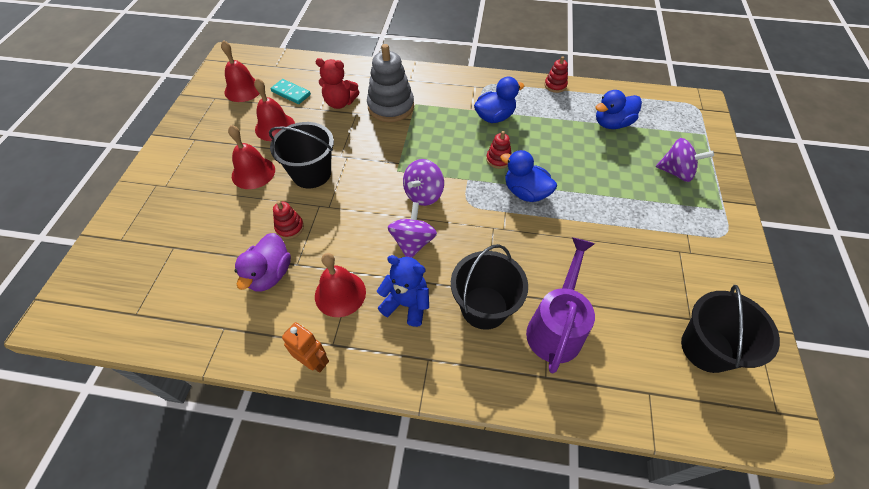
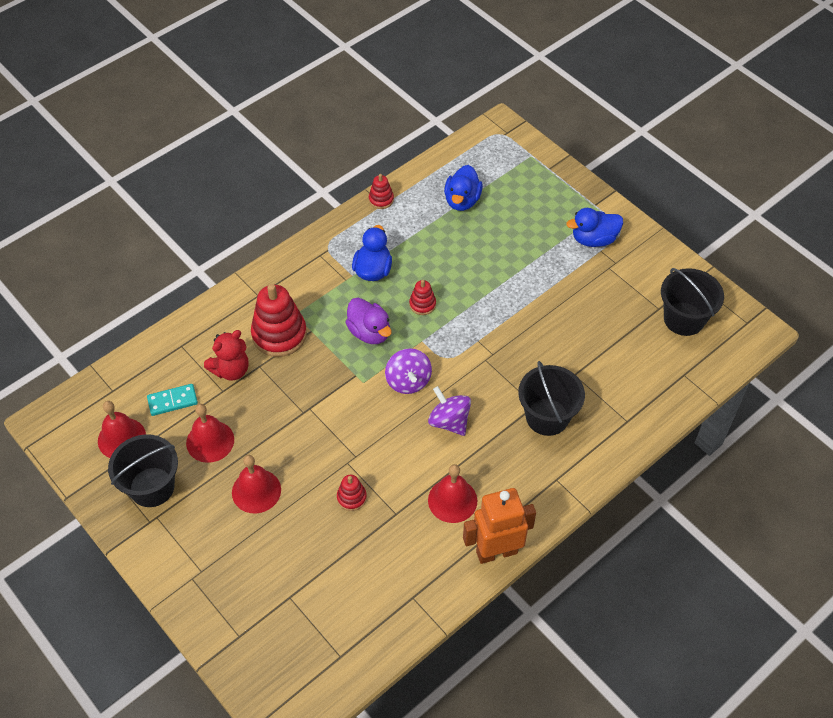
camera: 50 degrees left, 0 degrees up
purple duck [235,233,291,291] -> purple duck moved to [345,298,392,344]
black bucket [269,122,334,188] -> black bucket moved to [108,434,178,507]
orange robot [282,322,329,373] -> orange robot [463,488,536,564], size x1.71
grey stacking toy [367,44,414,122] -> red stacking toy [251,284,307,357]
blue teddy bear [377,255,429,327] -> none
blue duck [500,150,557,202] -> blue duck moved to [566,208,623,247]
purple watering can [526,237,595,374] -> none
purple spinning top [656,138,714,182] -> none

